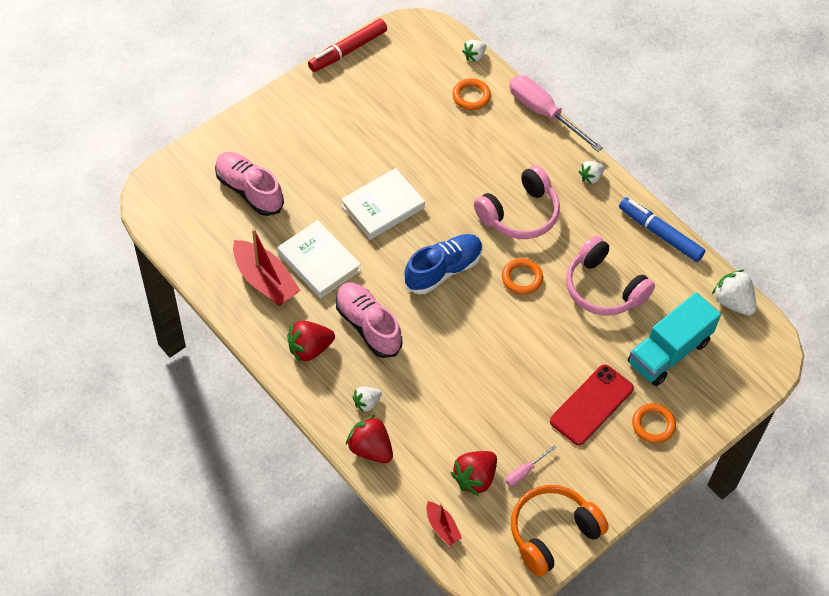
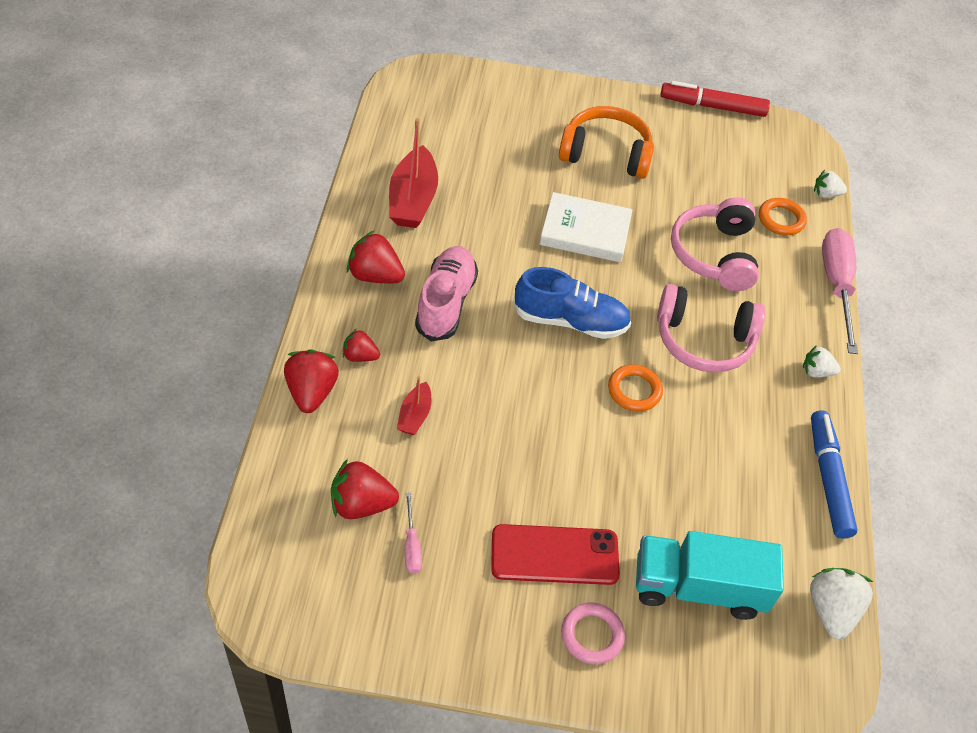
camera: 45 degrees right, 5 degrees down
pink shoe [215,152,284,216] -> none
white book [277,220,361,298] -> none
white strawberry [352,387,382,413] -> red strawberry [343,329,380,362]
red boat [426,501,462,546] -> red boat moved to [397,376,432,435]
pink screwdriver [505,445,557,486] -> pink screwdriver turned 105 degrees counterclockwise [405,492,422,574]
orange headphones [511,485,609,577] -> orange headphones moved to [559,106,654,179]
pink headphones [566,236,655,316] -> pink headphones moved to [671,197,759,291]
orange ring [632,403,676,444] -> pink ring [561,603,625,664]

